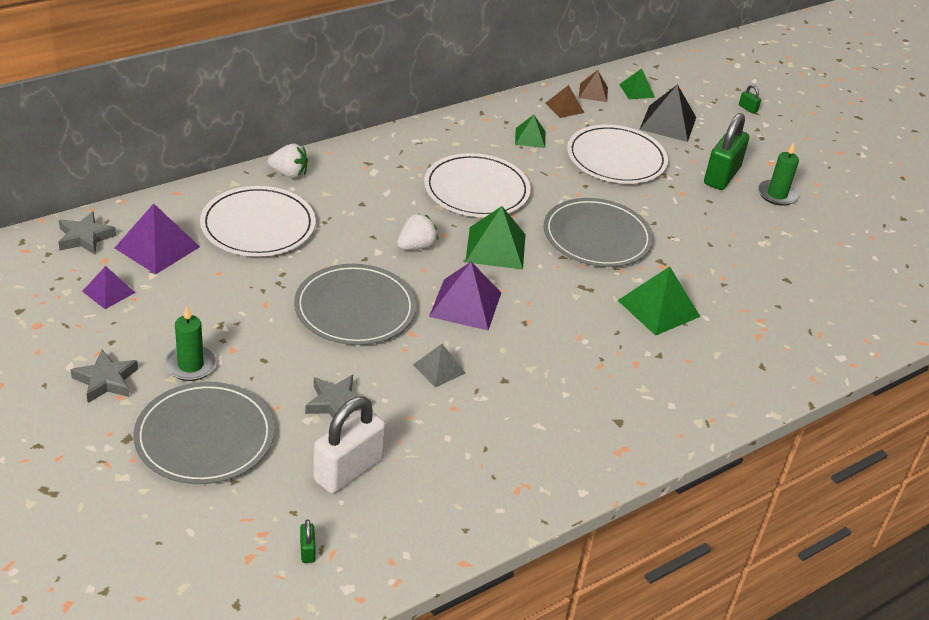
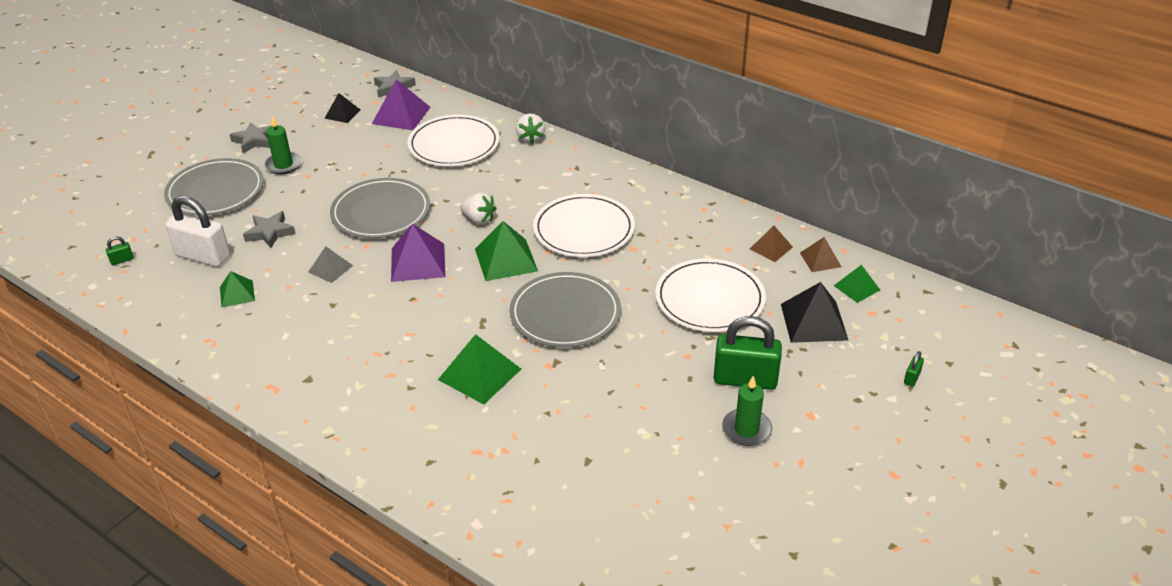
camera: 75 degrees right, 0 degrees up
purple pyramid [82,266,135,309] -> black pyramid [324,93,360,123]
green pyramid [515,115,545,148] -> green pyramid moved to [220,271,255,307]

